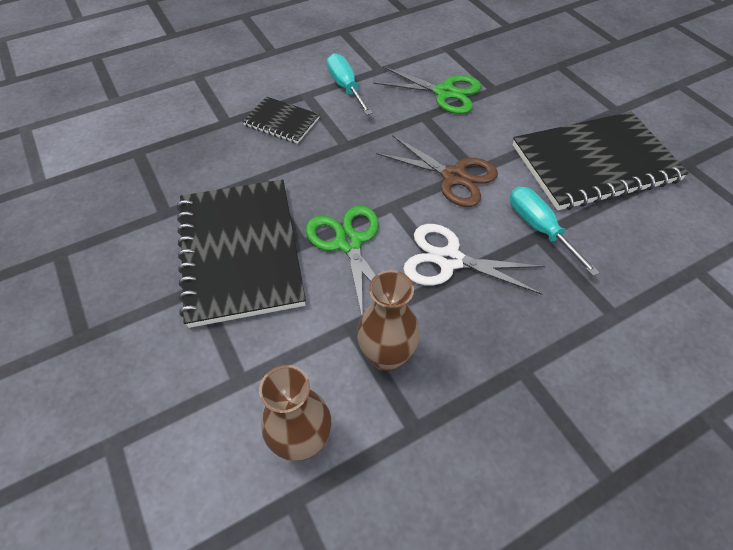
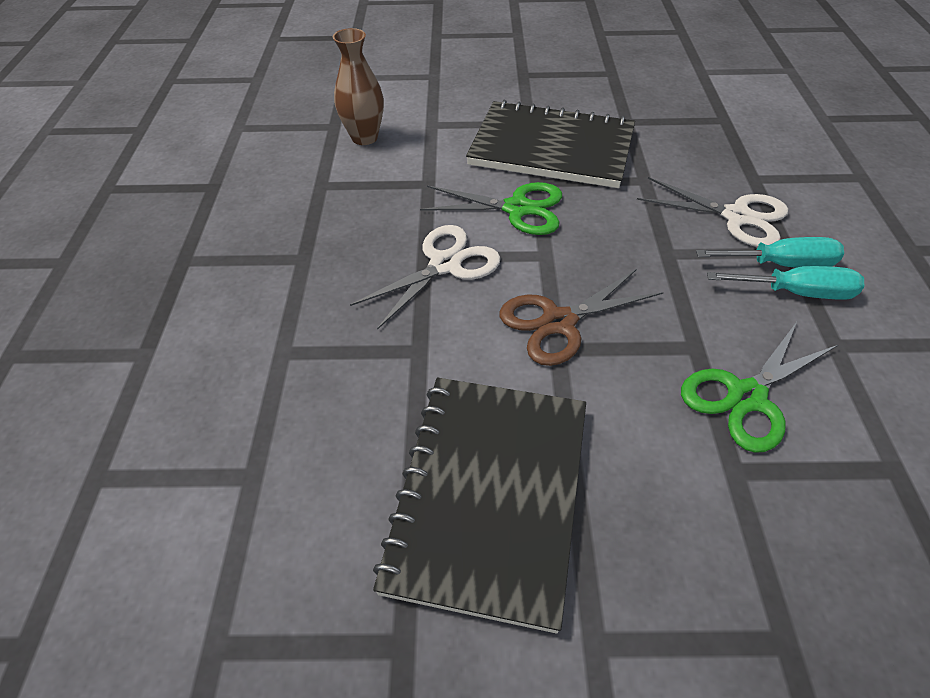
camera: 120 degrees right, 5 degrees down
black notebook [242,97,320,144] -> white scissors [637,177,788,247]
brown vase [357,270,420,371] -> none
turquoise screwdriver [510,187,600,276] -> turquoise screwdriver moved to [696,237,844,268]

